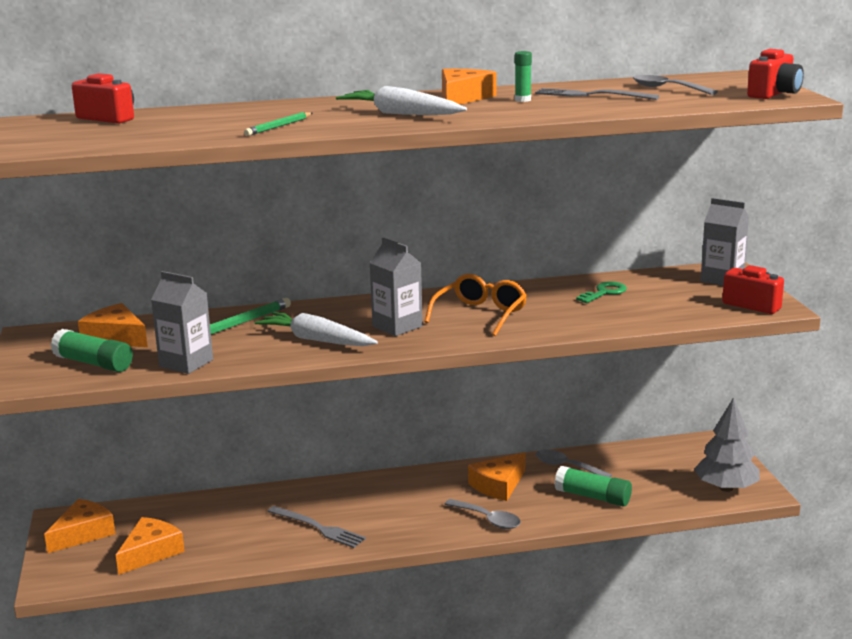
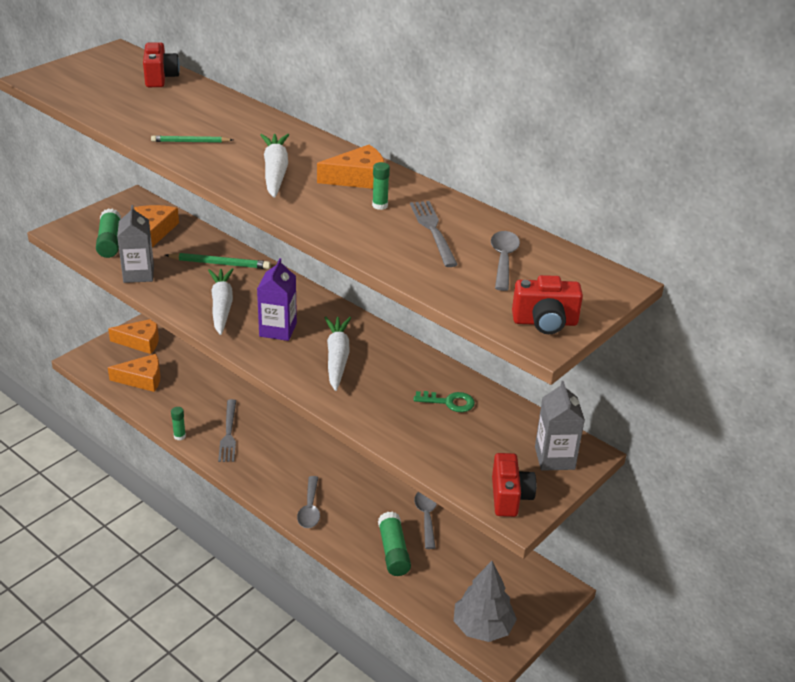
camera: 50 degrees right, 15 degrees up
grey carton [370,238,423,336] -> purple carton [257,258,297,341]
orange glasses [425,274,527,336] -> white carrot [324,316,351,391]
orange cheese [468,452,525,501] -> none
none -> green glue stick [171,407,186,441]

